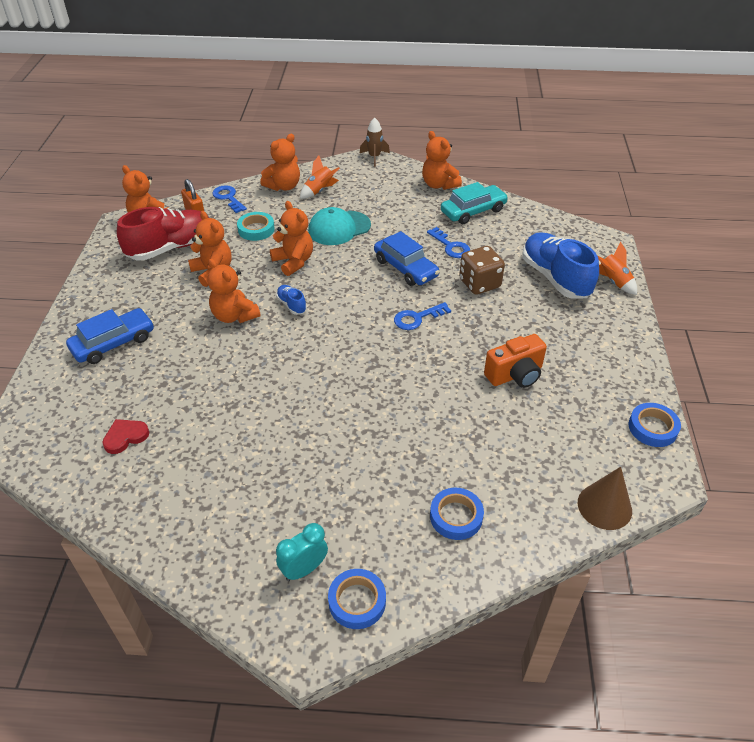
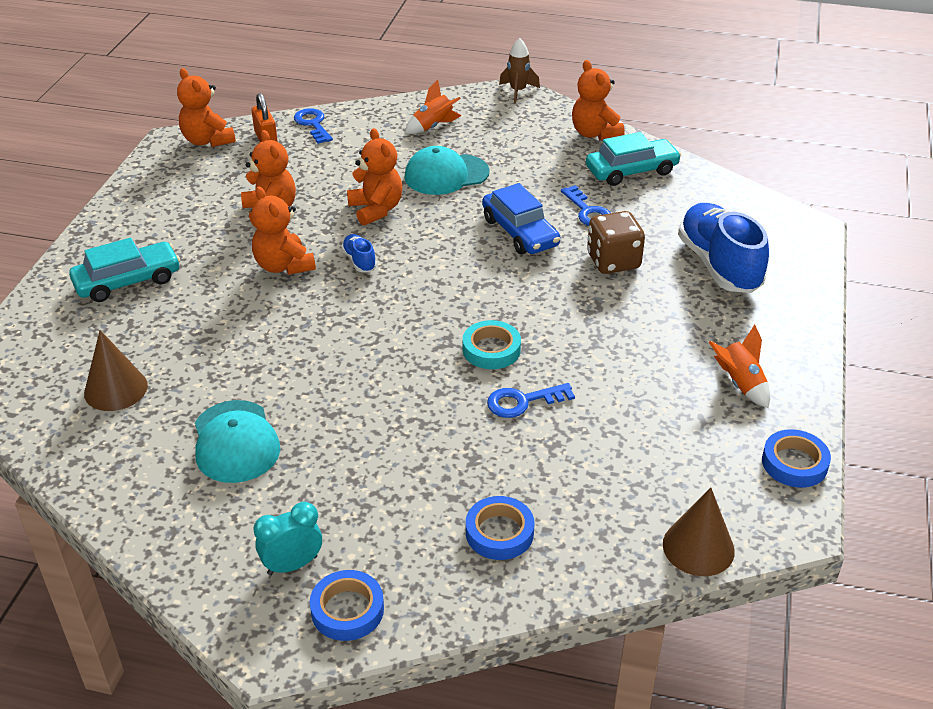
camera: 10 degrees right, 5 degrees down
blue car [66,308,154,364] -> turquoise car [69,238,180,302]
red heart [102,419,149,454] -> brown cone [84,330,148,411]
red shoe [117,207,209,261] -> none
turquoise tape [237,212,275,241] -> turquoise tape moved to [463,320,521,369]
orange teddy bear [260,134,300,191] -> none
blue key [394,302,451,330] -> blue key moved to [487,383,575,418]
orange camera [484,334,547,388] -> none
orange rocket [597,241,637,295] -> orange rocket moved to [709,324,770,408]
none -> turquoise cap [195,400,280,483]

